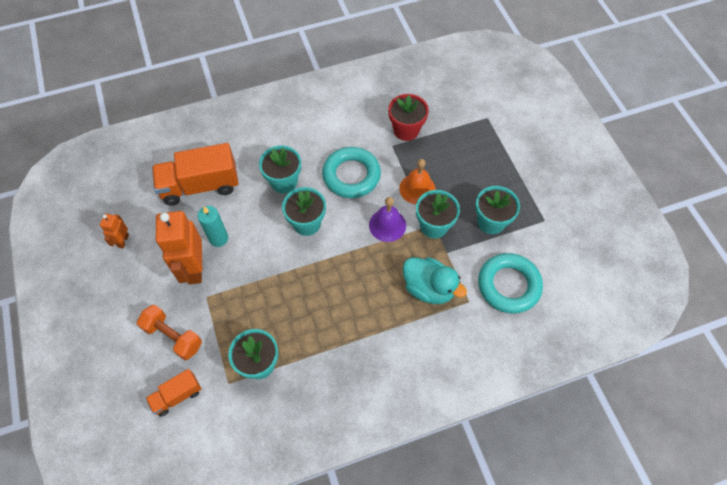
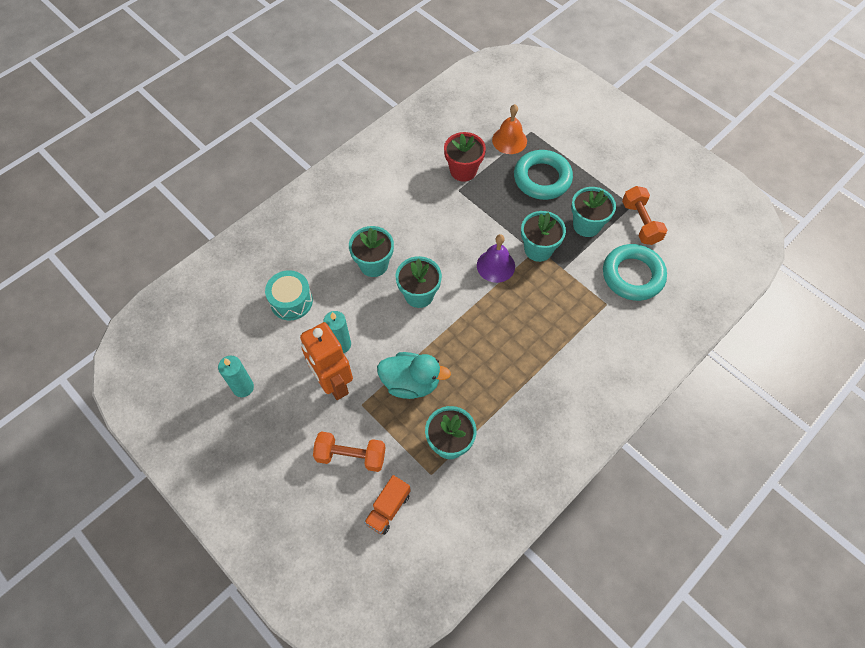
camera: 25 degrees left, 0 degrees up
orange robot [100,214,129,248] -> turquoise candle [218,356,254,397]
orange truck [152,143,239,206] -> turquoise drum [265,270,313,321]
turquoise ring [322,147,381,198] -> turquoise ring moved to [514,150,573,200]
orange bell [399,159,436,204] -> orange bell moved to [492,104,527,154]
turquoise duck [403,257,467,304] -> turquoise duck moved to [377,352,451,399]
none -> orange dumbbell [622,186,667,245]

